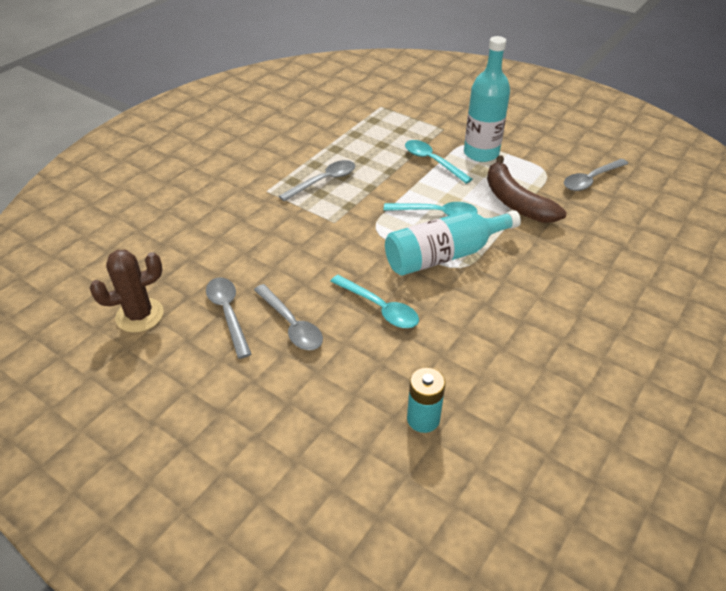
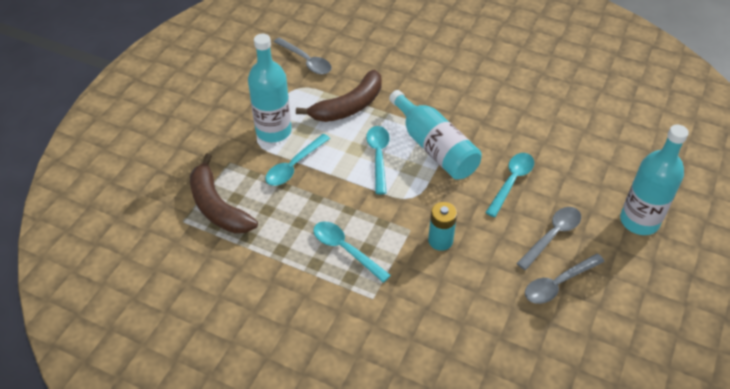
camera: 100 degrees left, 5 degrees up
brown cactus [90,249,164,333] -> none
grey spoon [279,160,355,202] -> turquoise spoon [313,221,391,283]
turquoise battery [407,368,445,433] -> turquoise battery moved to [428,202,457,251]
none -> brown banana [190,154,258,233]
none -> turquoise bottle [620,125,689,235]

